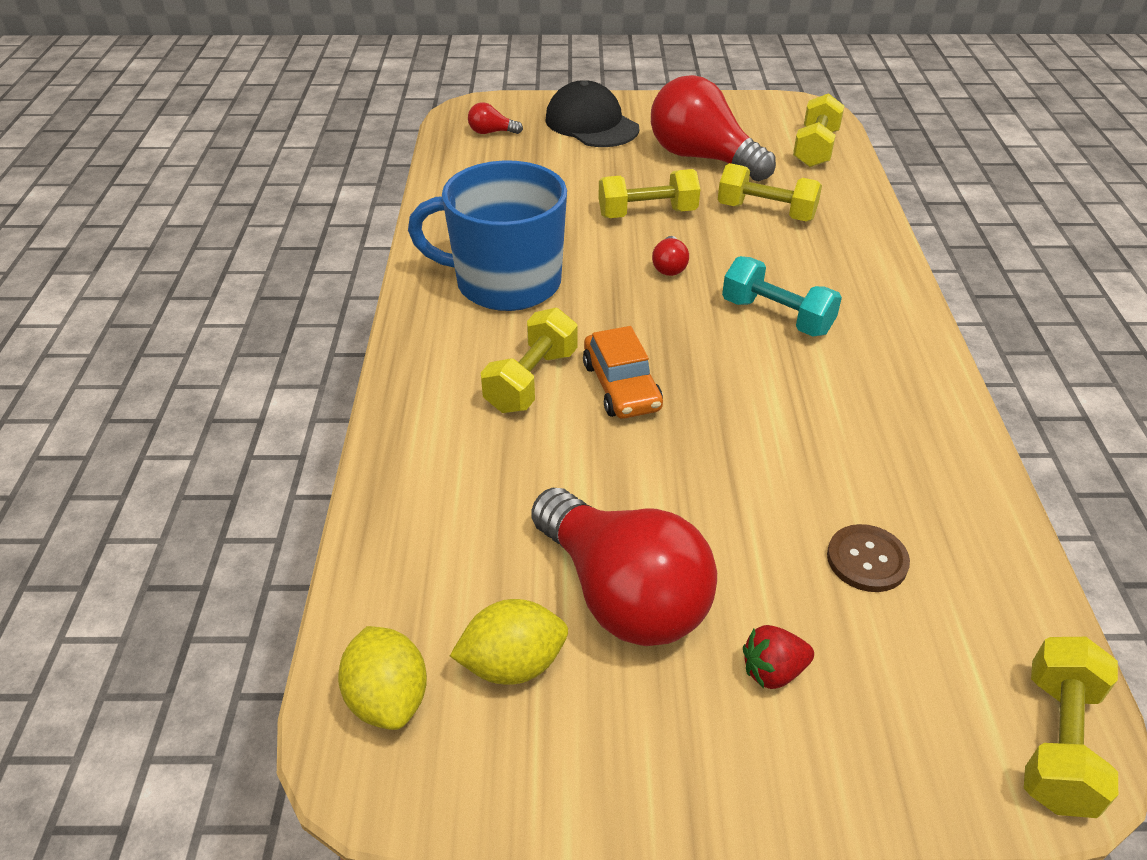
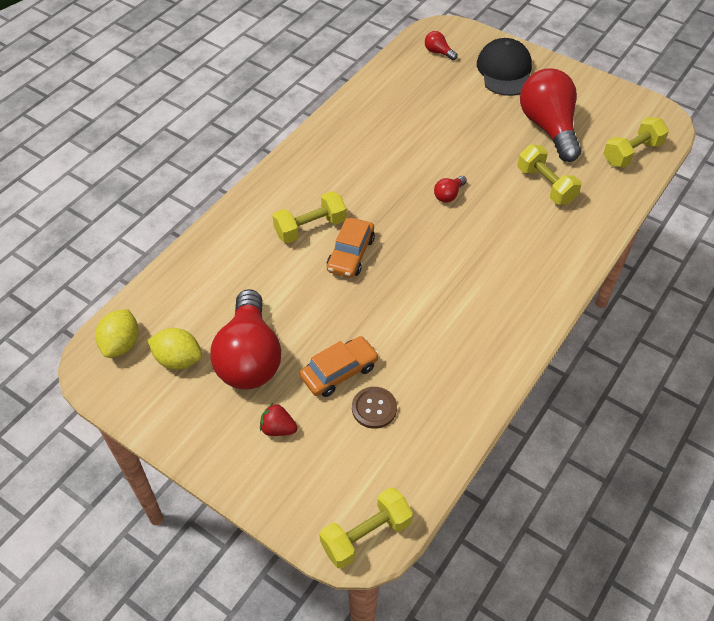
camera: 35 degrees right, 10 degrees up
blue mug [408,160,567,311] -> none
yellow dumbbell [598,169,700,218] -> none
turquoise dumbbell [722,256,842,336] -> none
none -> orange car [300,336,379,397]

